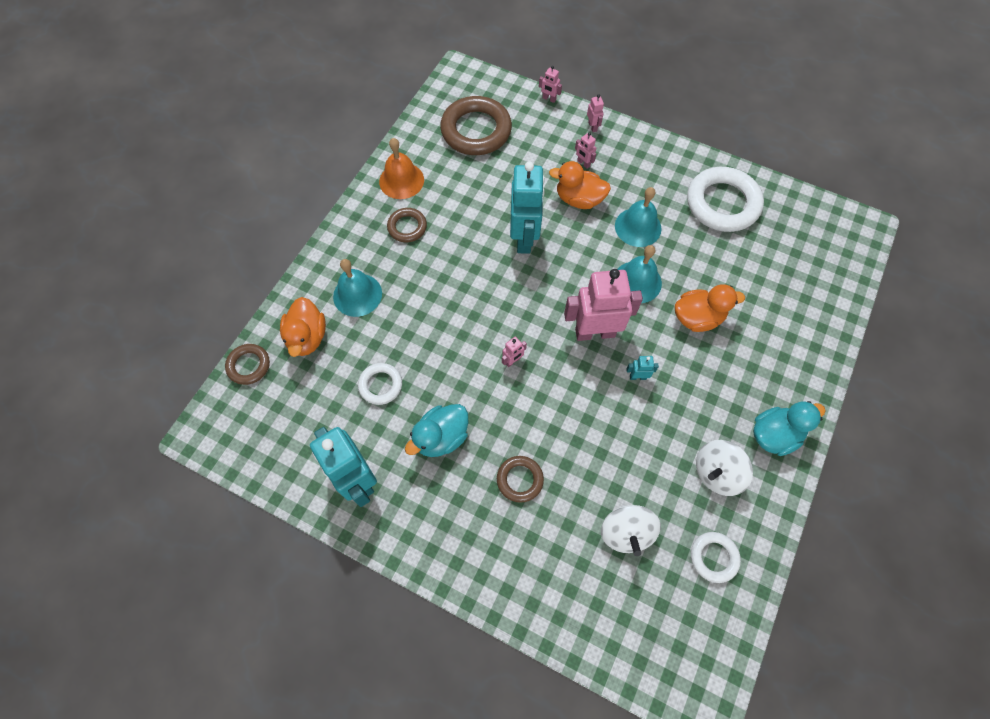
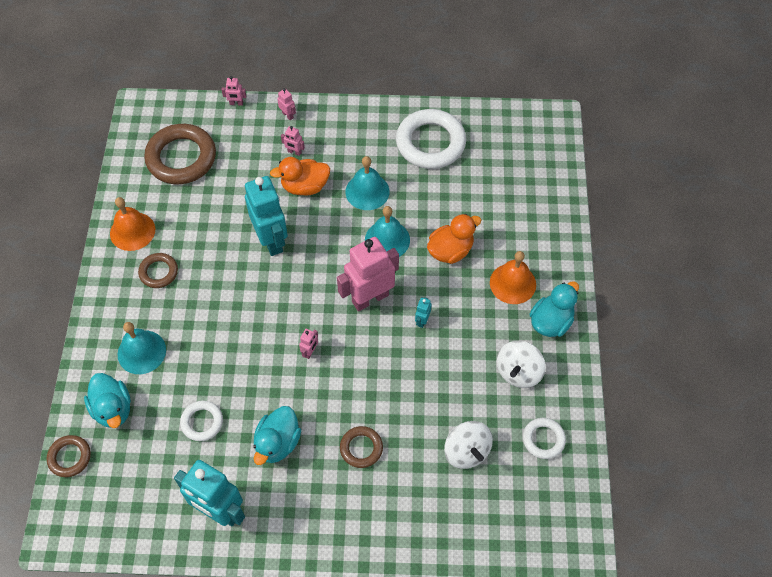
camera: 25 degrees left, 5 degrees down
orange duck [280,297,326,357] -> turquoise duck [84,373,131,428]
turquoise robot [626,356,659,380] -> turquoise robot turned 45 degrees counterclockwise [415,297,432,328]
none -> orange bell [490,251,536,304]

